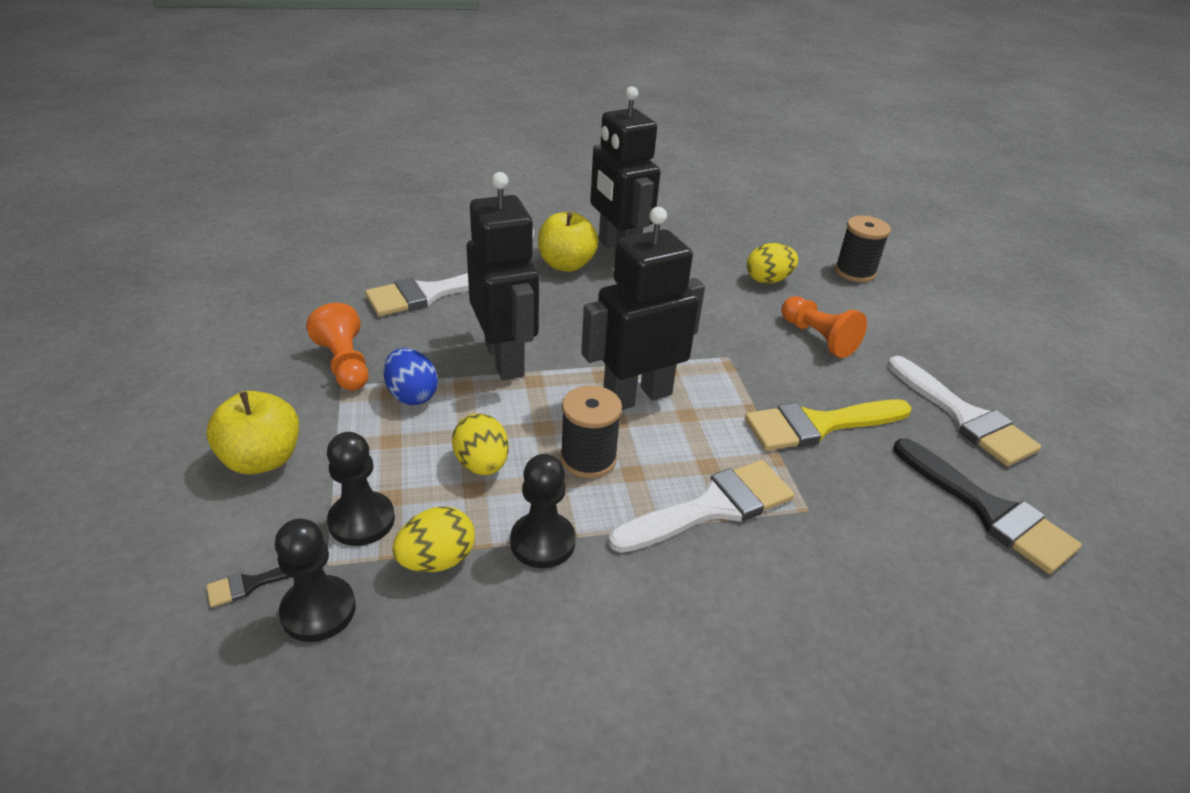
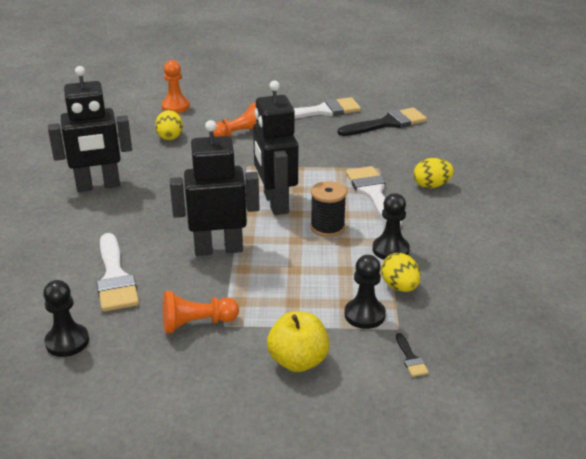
camera: 75 degrees left, 5 degrees down
black pawn [275,519,356,642] -> black pawn moved to [43,280,89,357]
blue egg [384,348,438,405] -> none
yellow egg [452,413,509,475] -> yellow egg moved to [414,158,454,188]
yellow apple [538,212,599,272] -> none
yellow brush [745,399,912,451] -> none
black spool [835,216,891,282] -> orange pawn [161,60,190,113]

